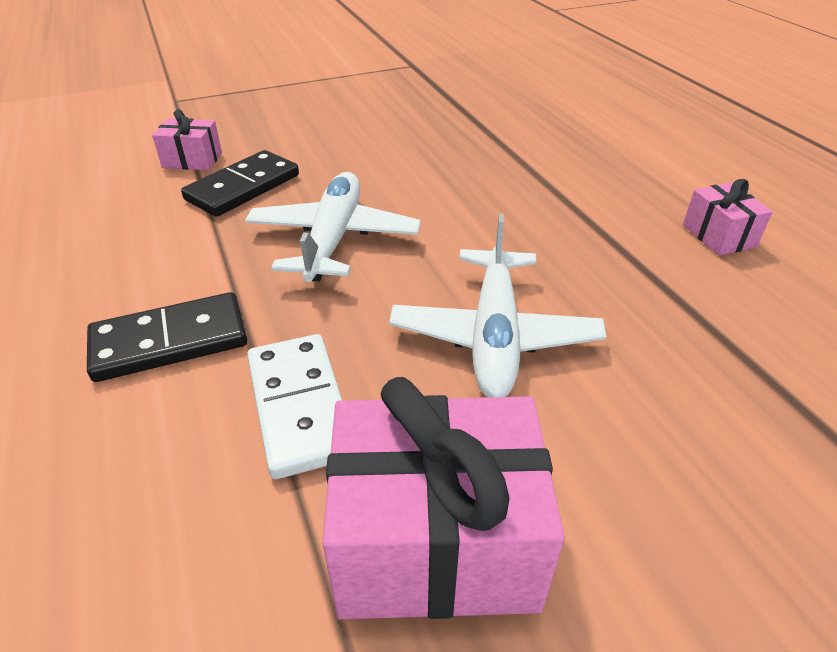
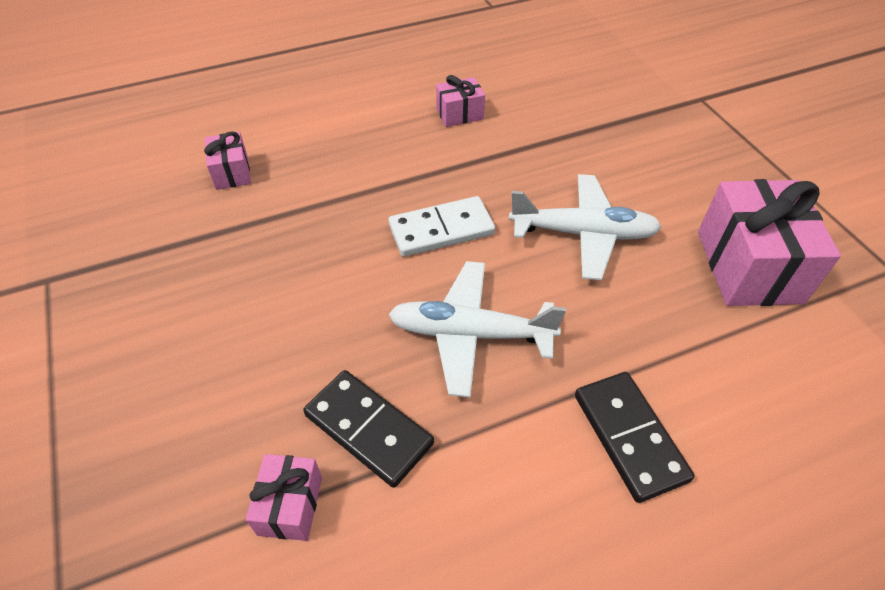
camera: 90 degrees left, 10 degrees up
white domino [247,334,343,479] -> white domino moved to [389,196,495,257]
none -> pink gift [204,131,251,190]

